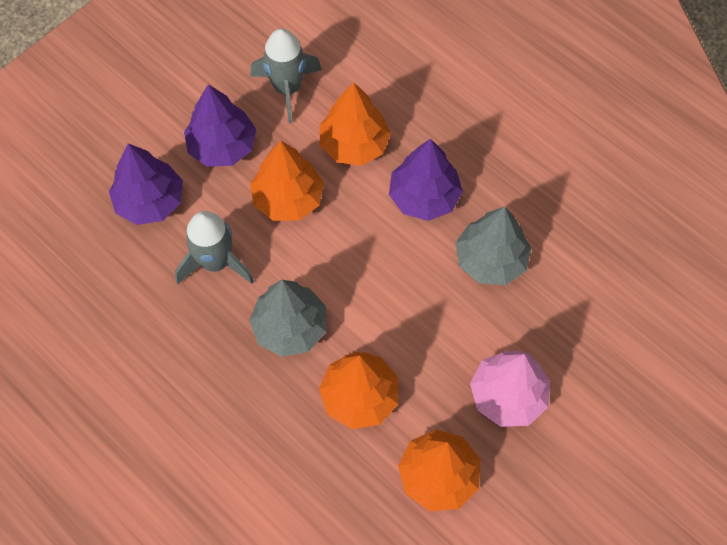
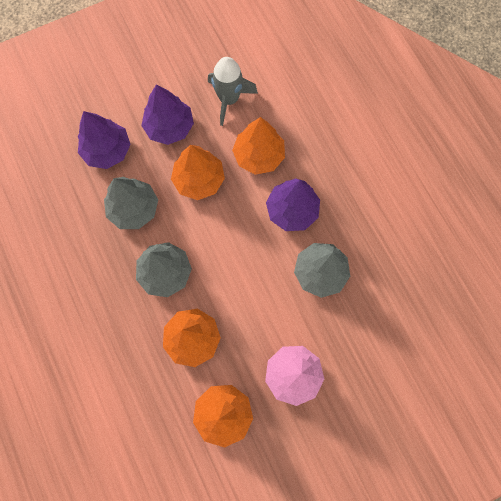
camera: 20 degrees right, 10 degrees up
grey rocket [175,211,254,284] -> grey tree [104,177,158,229]

